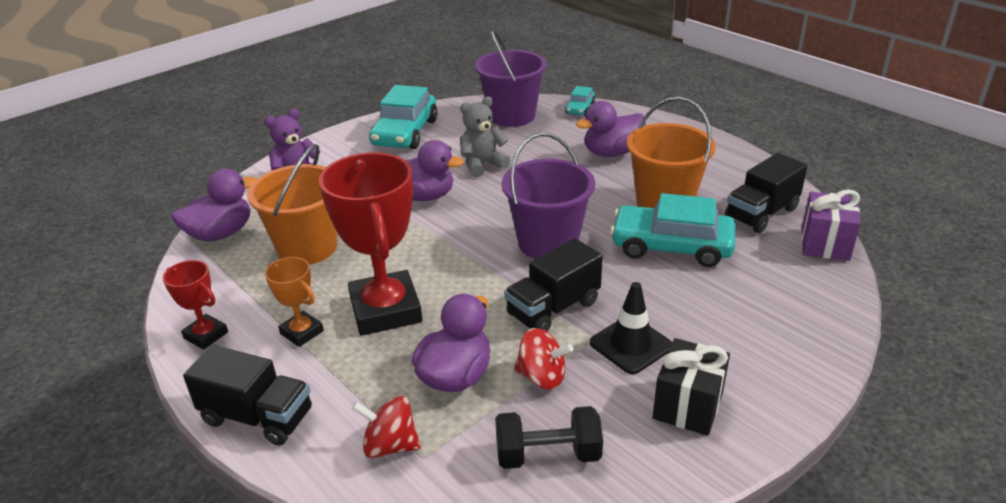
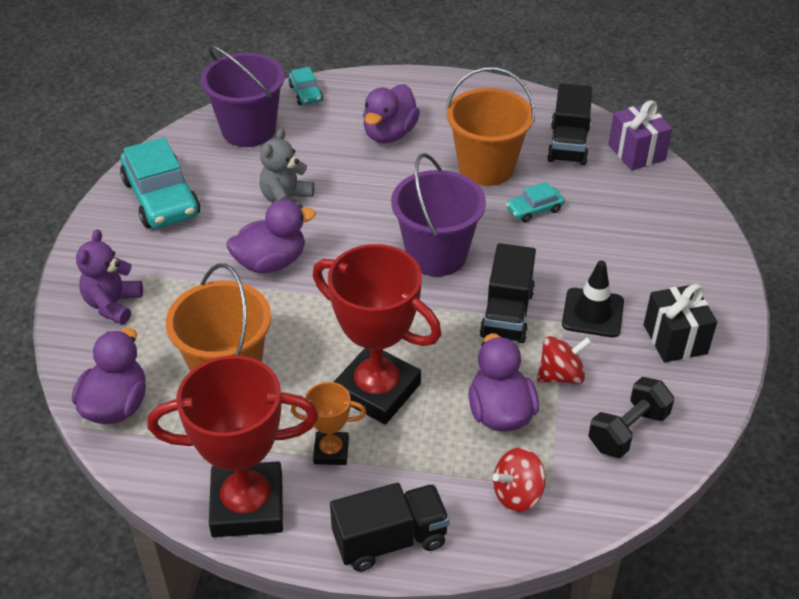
camera: 40 degrees left, 10 degrees up
red trophy [163,260,228,350] -> red trophy [147,355,318,537], size x2.04
turquoise car [610,193,735,267] -> turquoise car [506,182,564,223], size x0.49

